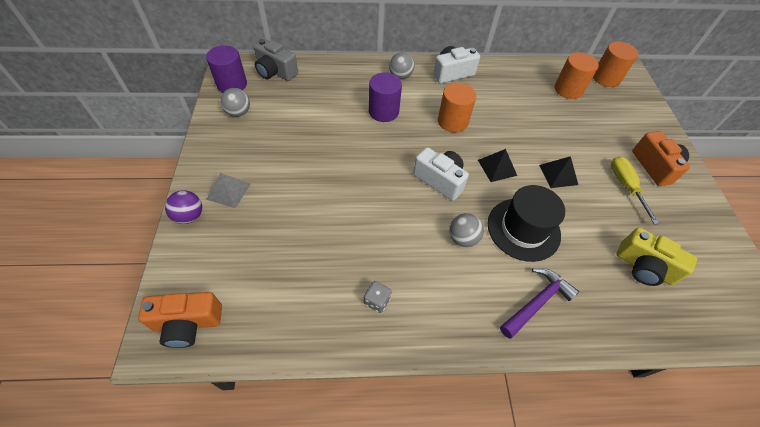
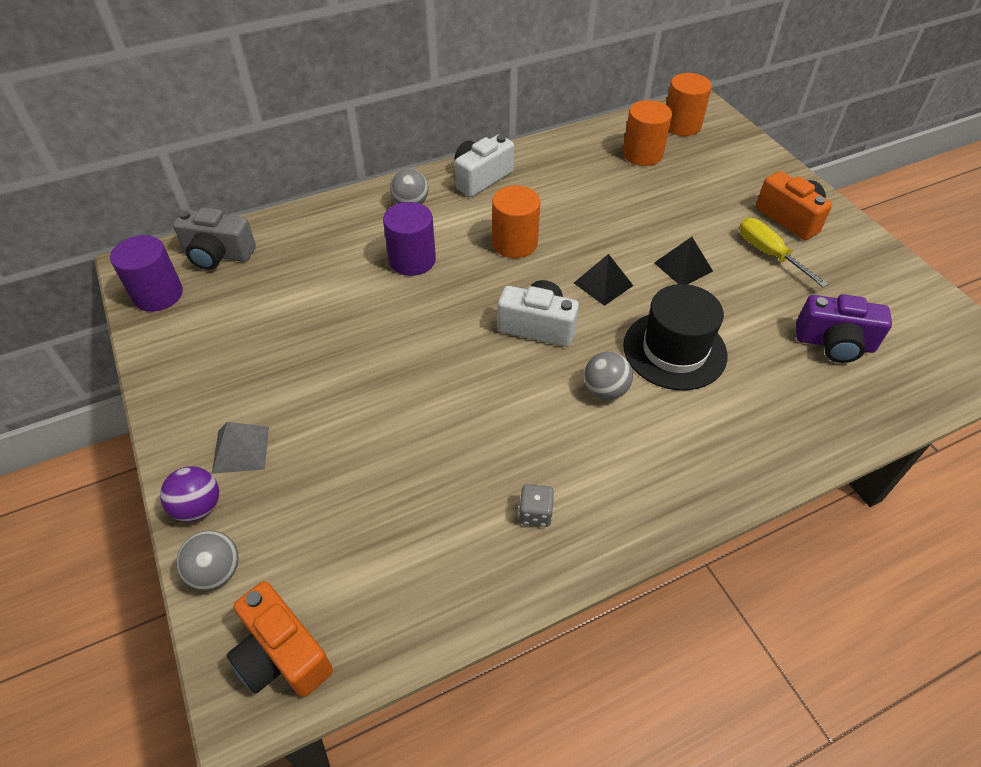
camera: 20 degrees left, 5 degrees down
orange camera [138,292,222,348] -> orange camera turned 75 degrees clockwise [227,581,333,697]
grey ball [220,88,250,117] -> grey ball moved to [176,530,239,590]
purple hammer [500,268,579,339] -> none
yellow camera [616,228,697,286] -> purple camera [796,294,892,363]

